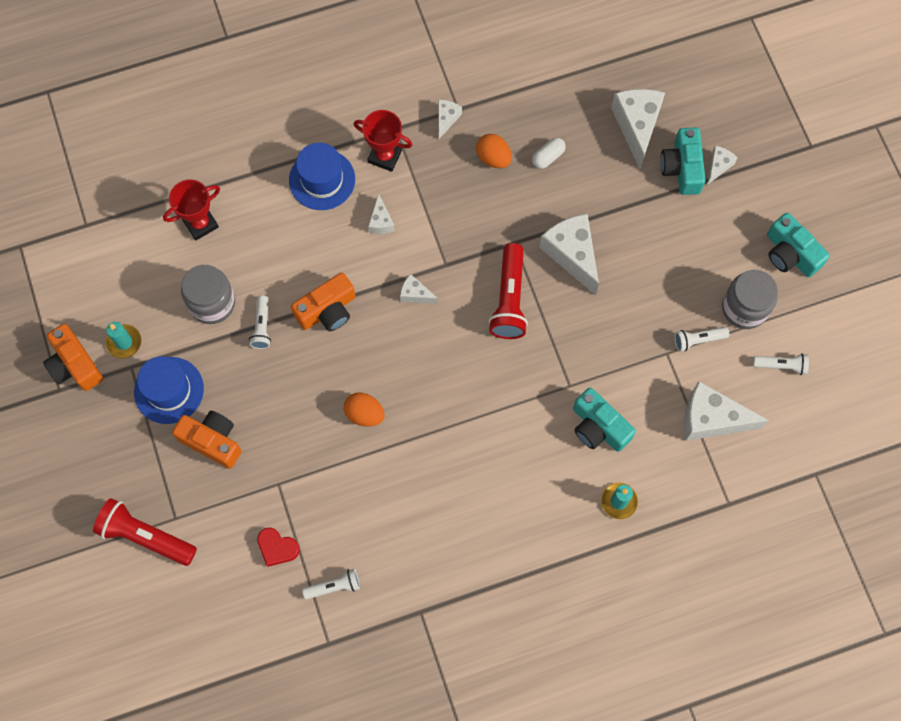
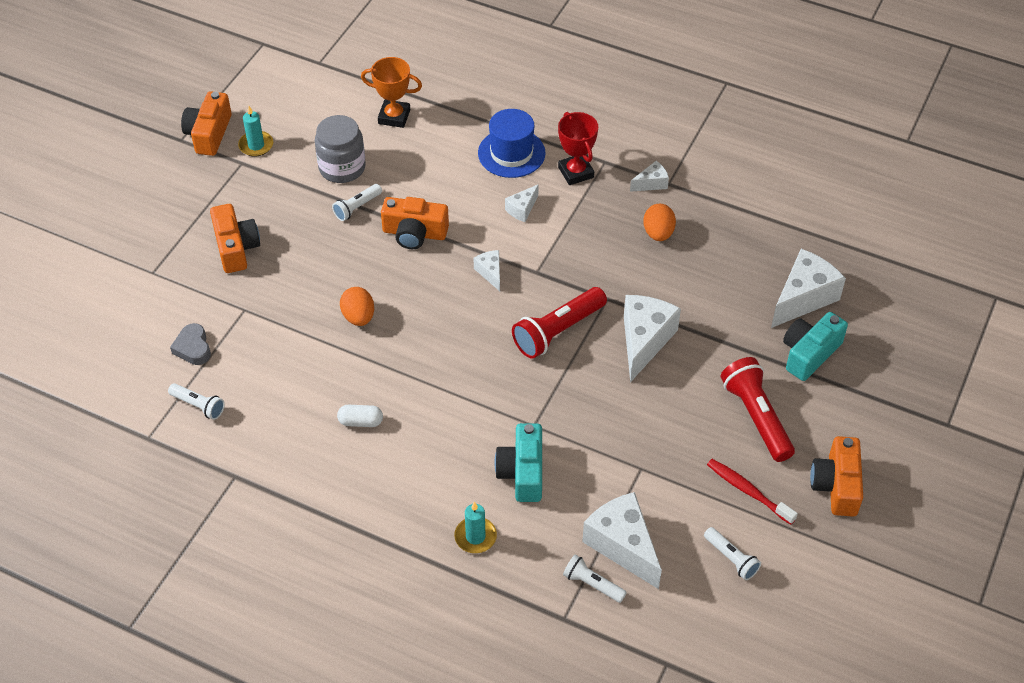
camera: 45 degrees right, 20 degrees down
red flashlight [93,498,197,566] -> red flashlight moved to [721,357,795,462]
blue hat [134,356,204,424] -> none
red trophy [163,179,220,241] -> orange trophy [361,57,422,128]
red heart [257,527,300,567] -> grey heart [170,323,211,365]
white capsule [532,138,566,169] -> white capsule moved to [337,405,383,427]
white flashlight [674,327,729,352] -> white flashlight moved to [563,554,627,603]
white cheese [707,146,738,185] -> none
grey jar [722,270,778,329] -> red toothbrush [707,459,798,525]
turquoise camera [767,213,830,277] -> orange camera [810,436,863,517]

